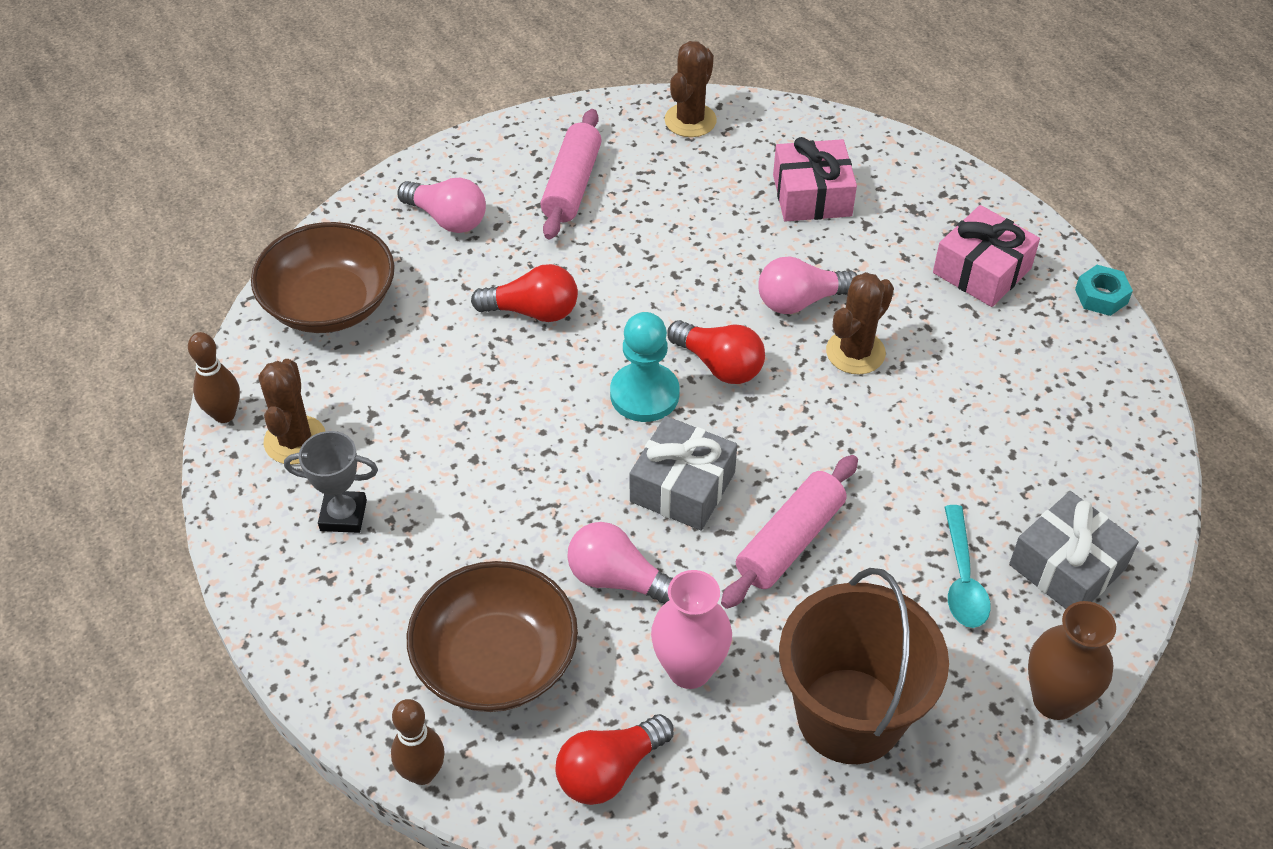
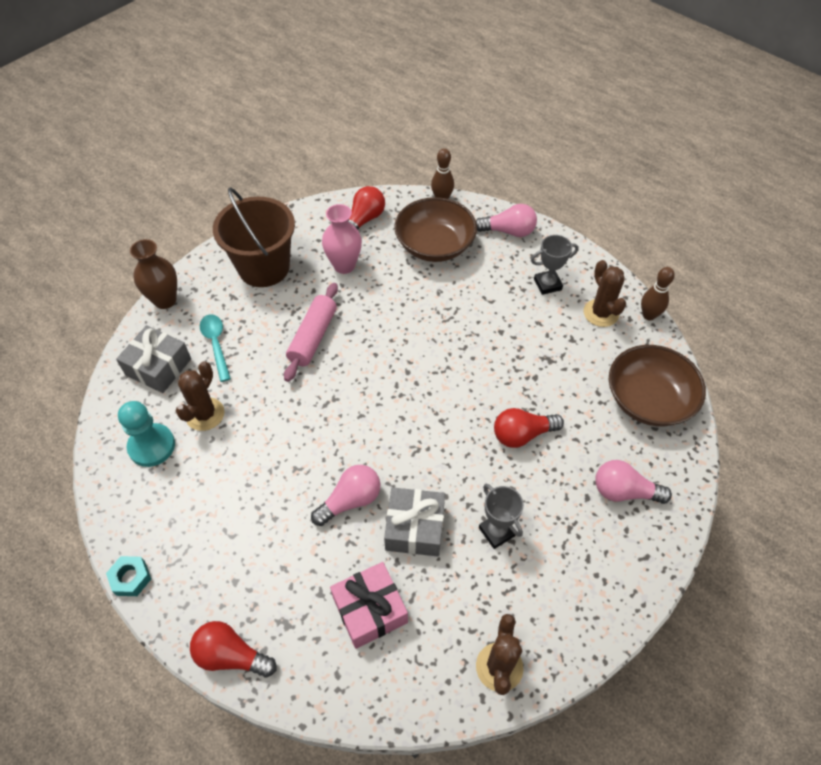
camera: 160 degrees right, 5 degrees up
pink rolling pin [541,109,602,239] -> none
pink light bulb [567,522,673,604] -> pink light bulb moved to [476,204,537,237]
turquoise pawn [610,312,680,422] -> turquoise pawn moved to [118,401,175,467]
grey gift [630,416,737,531] -> grey gift moved to [384,487,445,556]
red light bulb [667,320,765,384] -> red light bulb moved to [190,621,276,677]
brown cactus [826,272,894,374] -> brown cactus moved to [176,361,225,431]
pink gift [933,205,1040,307] -> none
none -> grey trophy [479,484,524,549]

